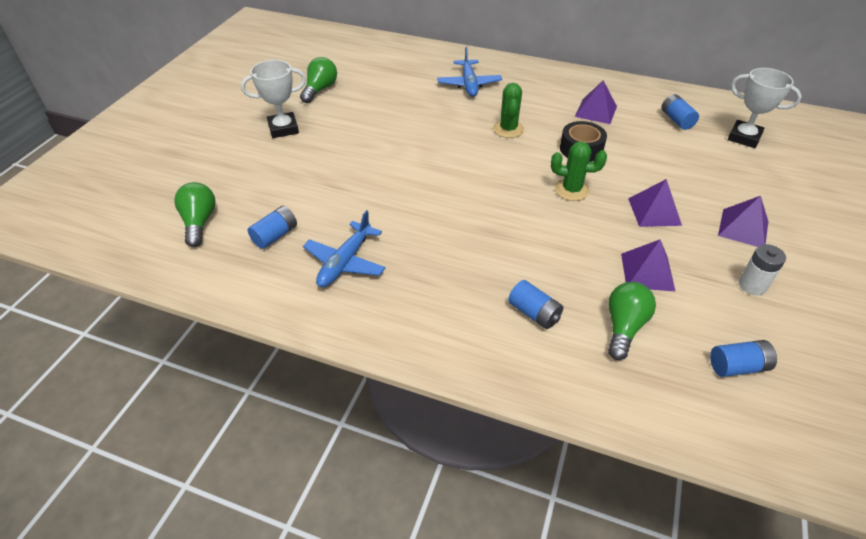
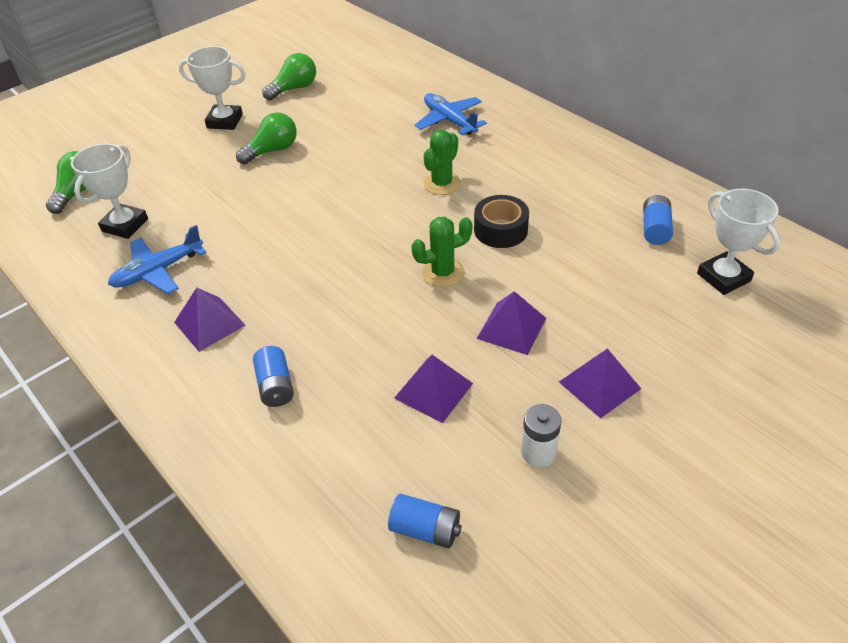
camera: 30 degrees right, 0 degrees up
blue battery [248,206,297,249] -> white trophy [71,144,148,239]
blue plane [437,47,502,97] -> blue plane turned 120 degrees clockwise [415,93,487,135]
green cactus [551,141,607,201] -> green cactus turned 60 degrees counterclockwise [411,217,473,287]
purple pyramid [575,81,617,124] -> purple pyramid moved to [174,288,246,352]
green light bulb [608,282,656,360] -> green light bulb moved to [236,112,297,164]

